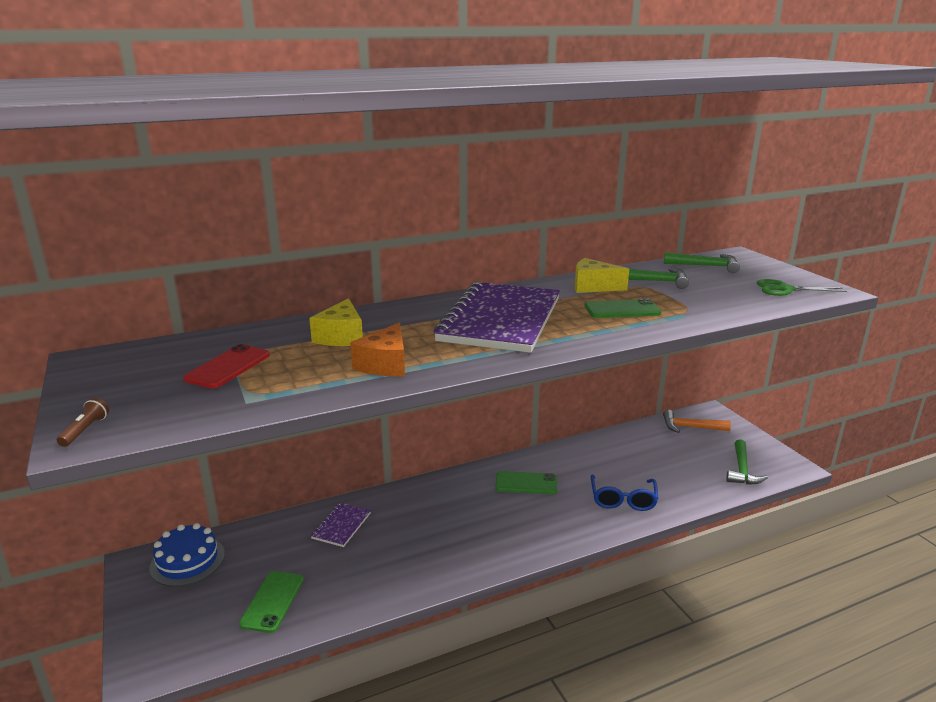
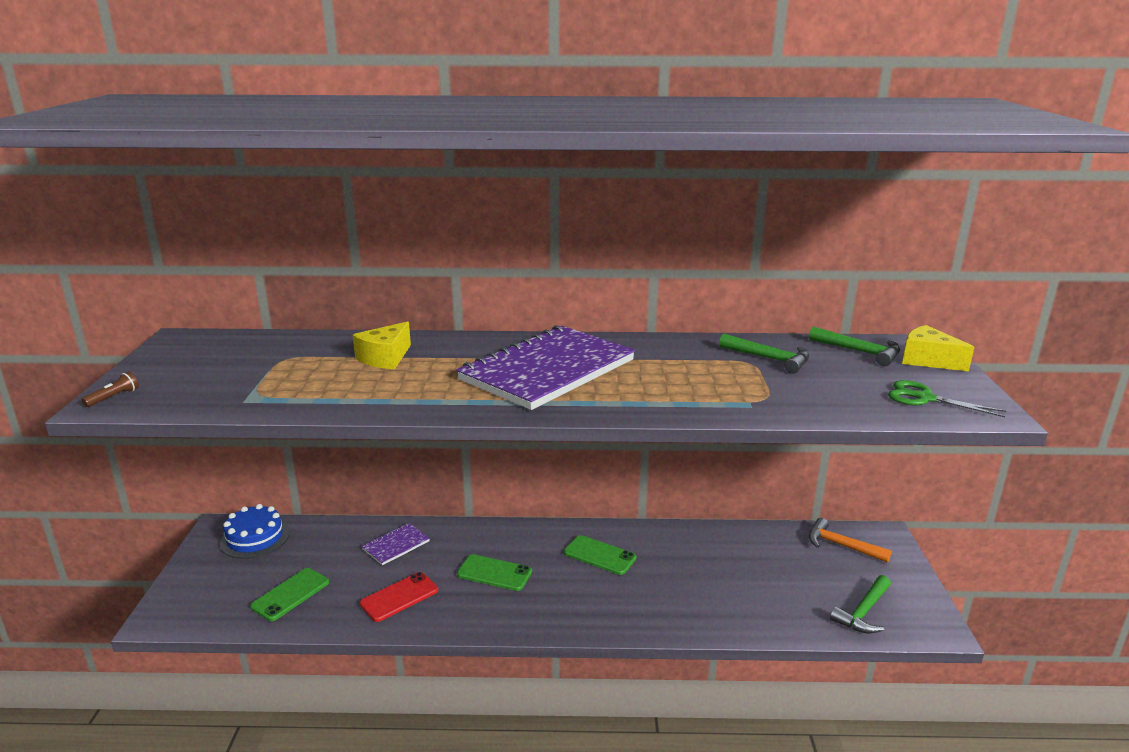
camera: 25 degrees right, 0 degrees up
red phone [183,344,270,389] -> red phone moved to [360,572,438,622]
orange cheese [350,323,405,376] -> none
yellow cheese [575,258,629,293] -> yellow cheese moved to [902,325,974,371]
green phone [585,298,662,318] -> green phone moved to [457,554,532,591]
blue glasses [591,475,658,511] -> none

